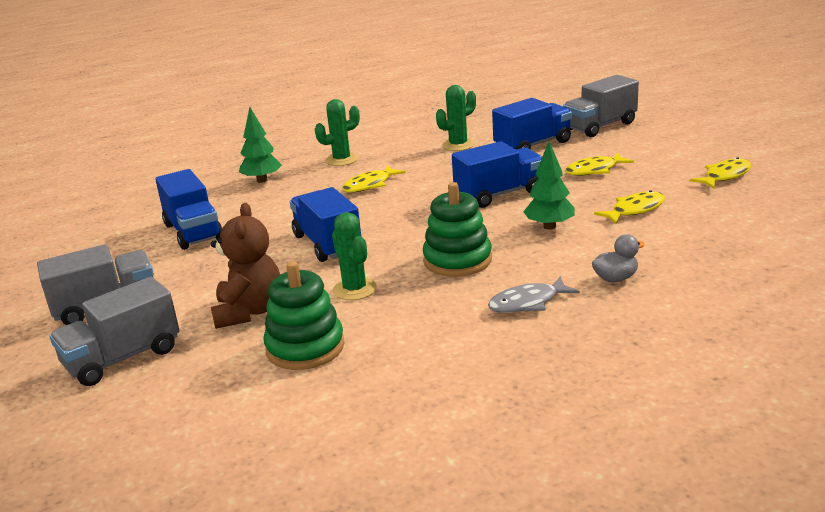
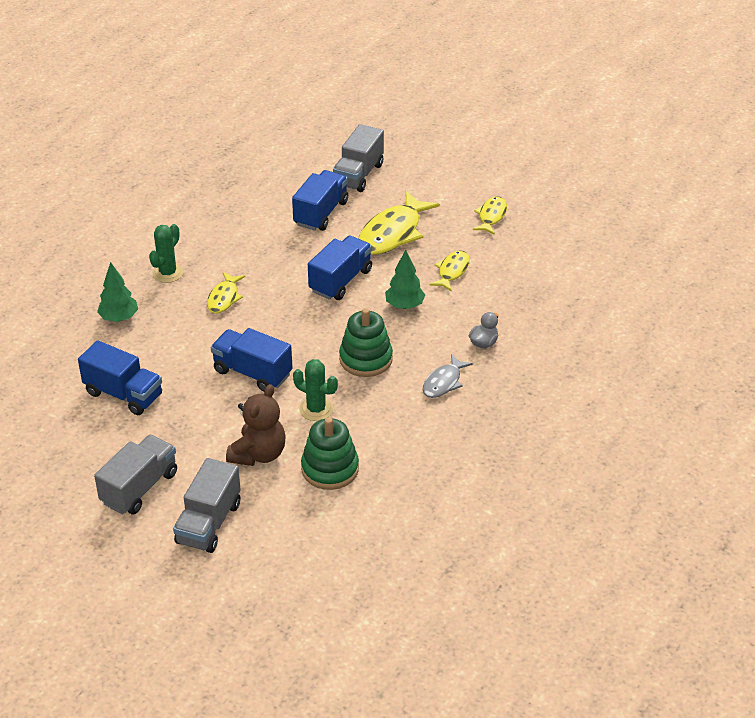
camera: 35 degrees left, 15 degrees up
brown teddy bear [211,203,280,329] -> brown teddy bear turned 60 degrees clockwise [226,384,286,466]
green cactus [436,85,476,151] -> none
yellow fish [565,153,634,176] -> yellow fish [358,191,440,255], size x1.80

